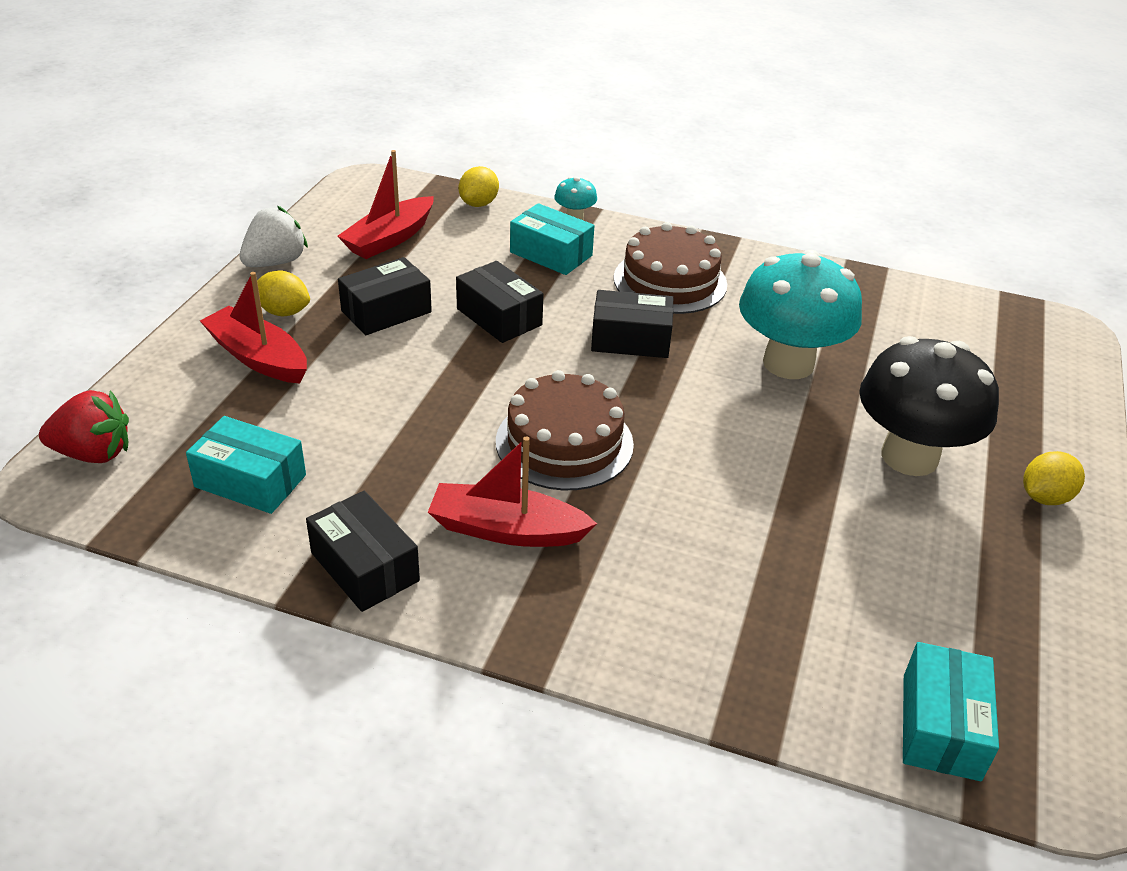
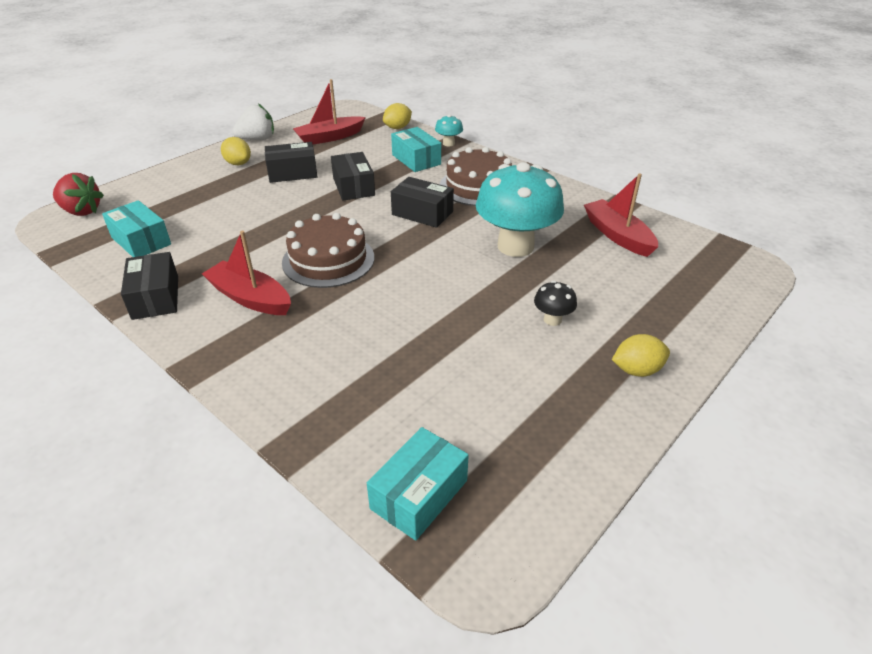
camera: 25 degrees right, 0 degrees up
red boat [200,272,307,384] -> red boat moved to [584,173,658,257]
black mushroom [859,336,999,476] -> black mushroom [534,281,577,326], size x0.43

